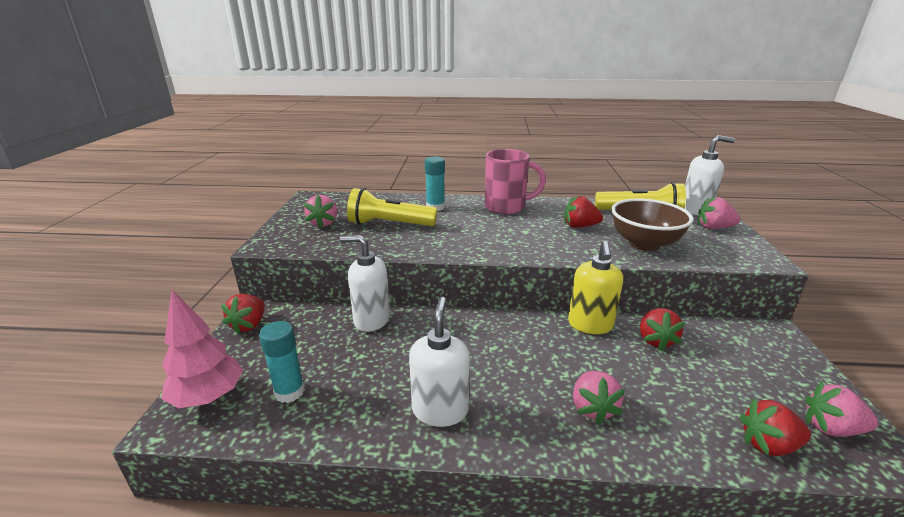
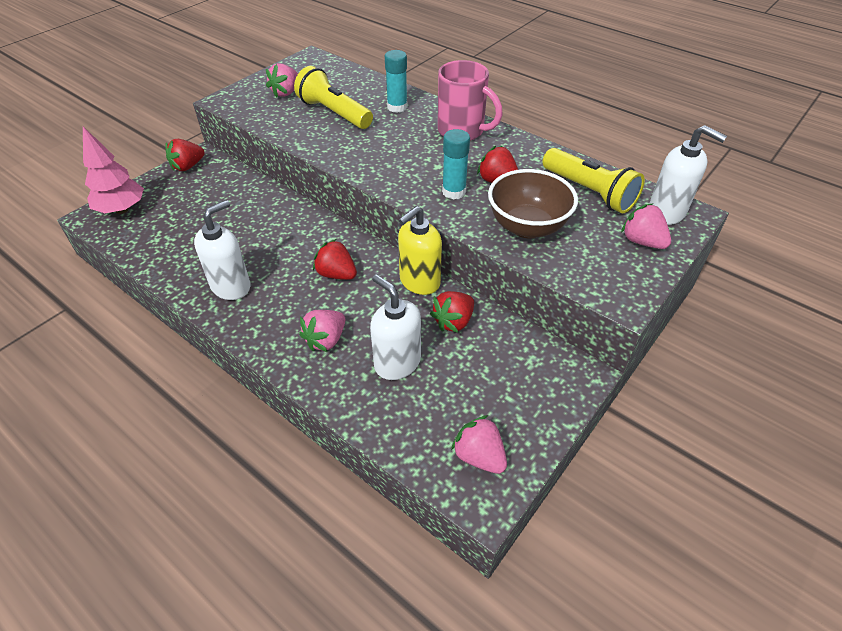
camera: 35 degrees right, 20 degrees up
turquoise glue stick [259,321,305,403] -> turquoise glue stick moved to [442,129,470,199]
white soap dispenser [340,235,390,332] -> white soap dispenser moved to [370,274,421,380]
red strawberry [740,398,811,456] -> red strawberry moved to [313,239,357,280]

